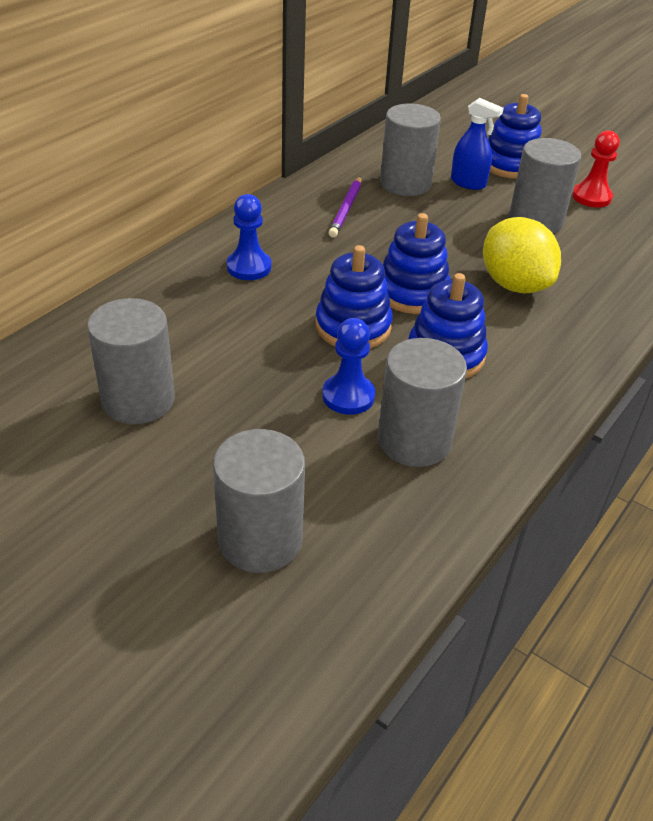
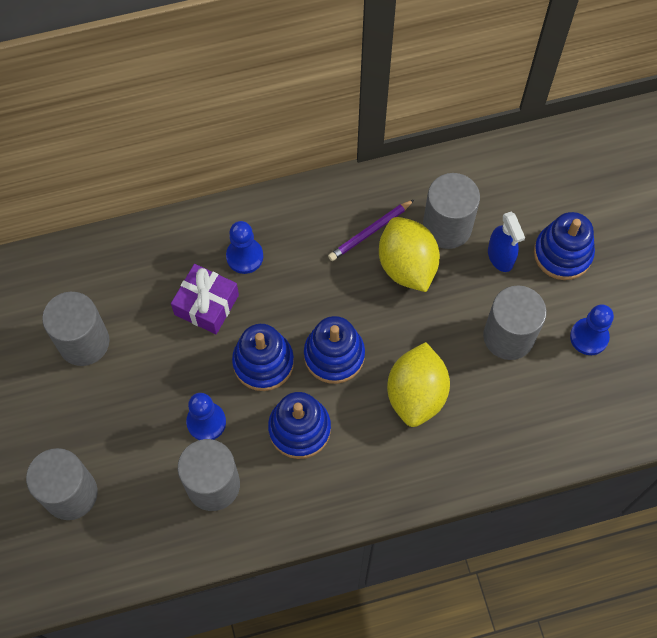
camera: 40 degrees right, 25 degrees up
red pawn [572,130,620,207] -> blue pawn [570,304,614,355]
none -> purple gift [171,264,239,334]
none -> yellow lemon [379,217,440,292]

